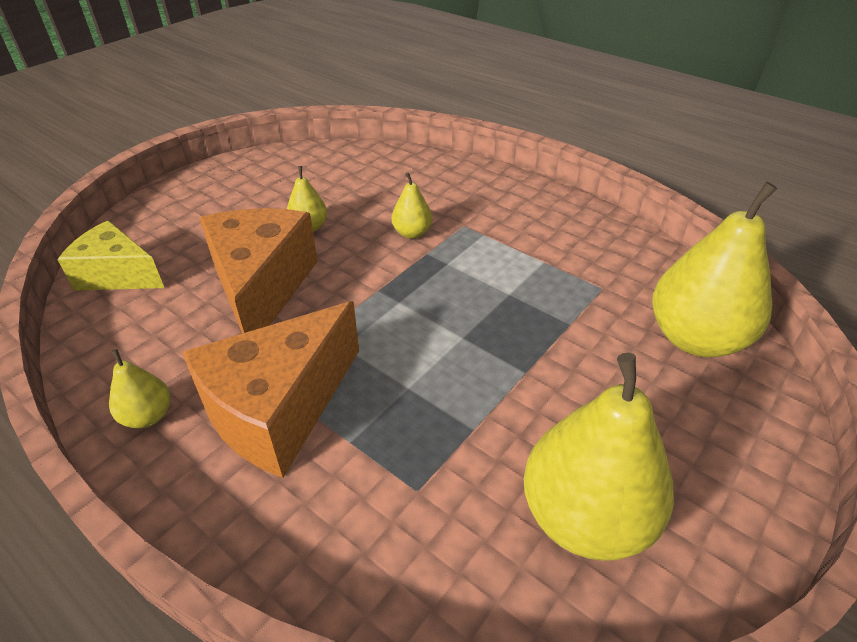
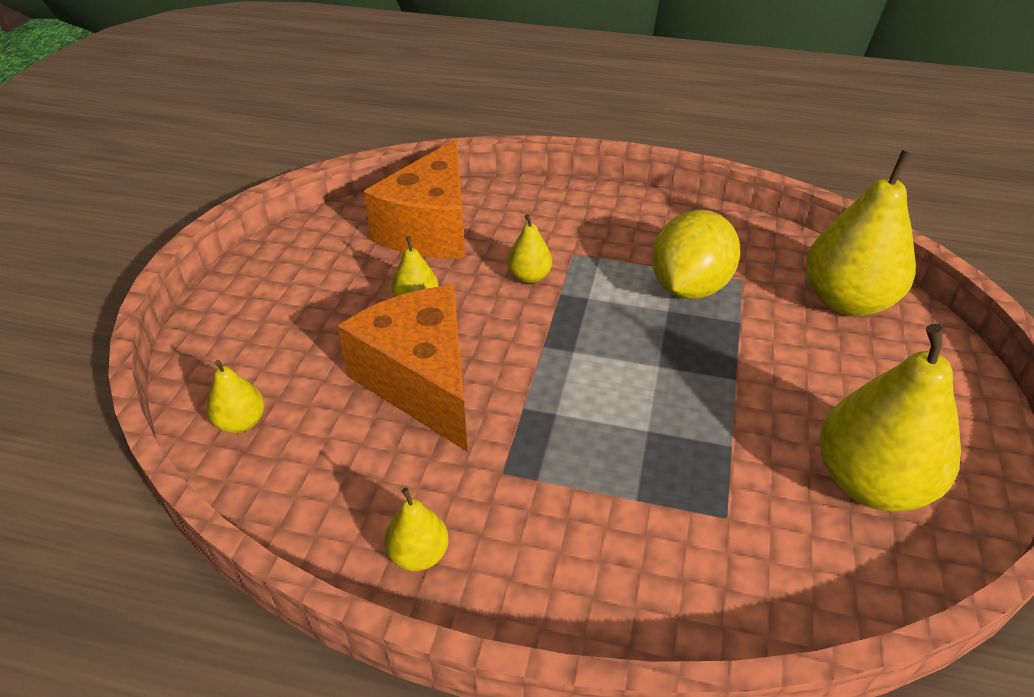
camera: 25 degrees left, 0 degrees up
yellow cheese [57,220,164,291] -> yellow pear [207,360,264,433]
orange cheese [183,301,359,478] -> orange cheese moved to [363,139,465,259]
none -> yellow lemon [652,210,740,299]

